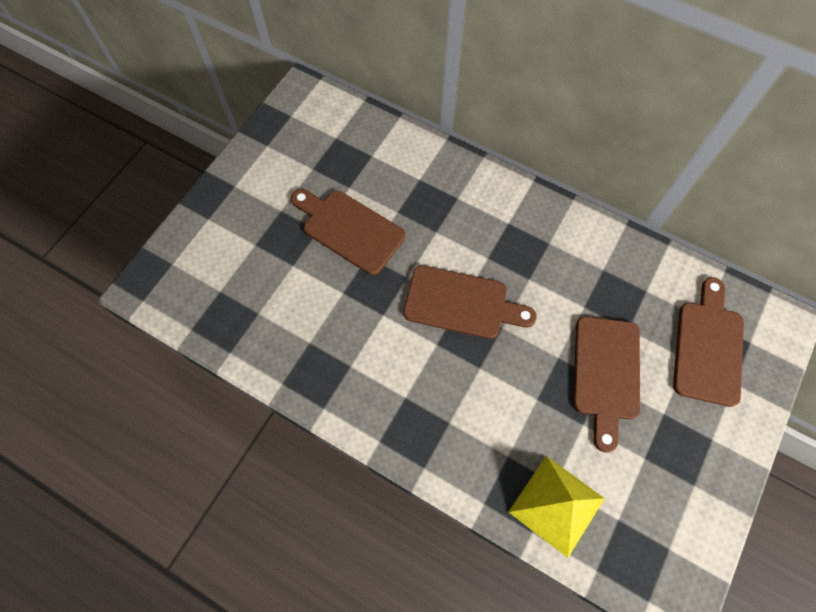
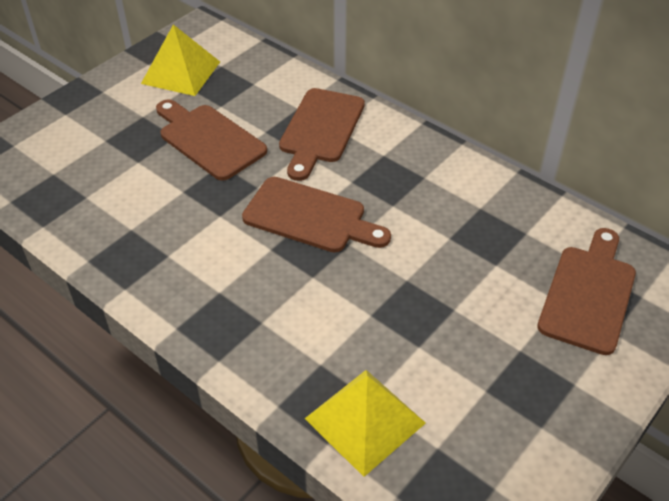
camera: 10 degrees right, 20 degrees down
brown cutting board [573,316,640,453] -> brown cutting board moved to [279,88,365,181]
none -> yellow pyramid [141,25,220,96]

